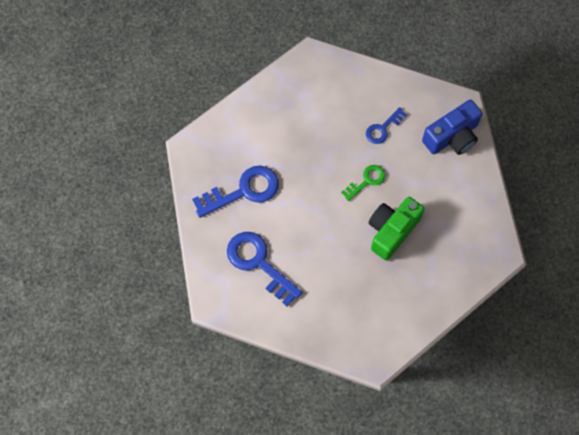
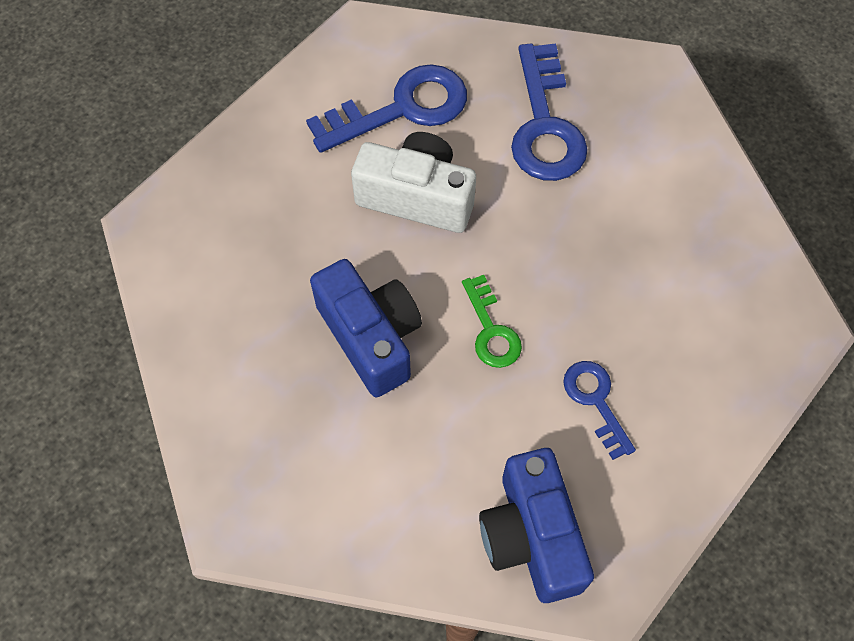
camera: 110 degrees right, 5 degrees down
green camera [368,197,424,261] -> blue camera [310,259,422,397]
none -> white camera [351,132,476,233]

